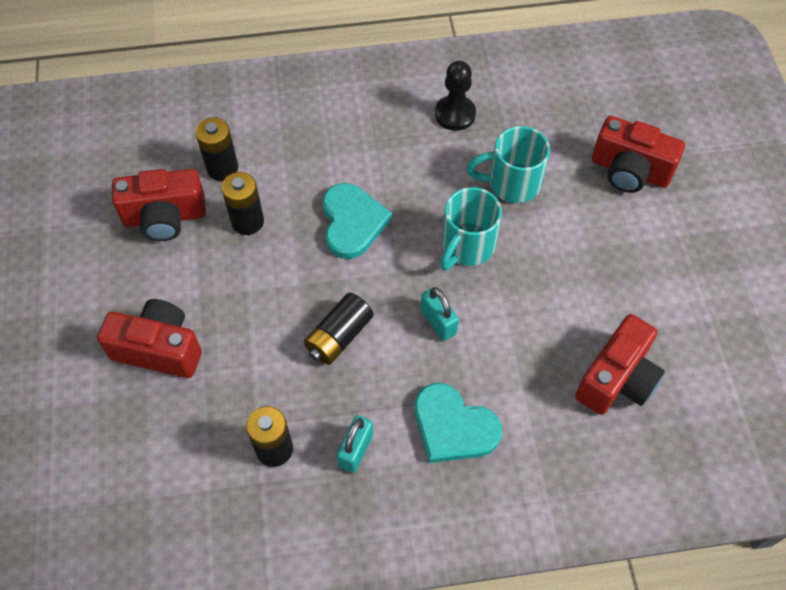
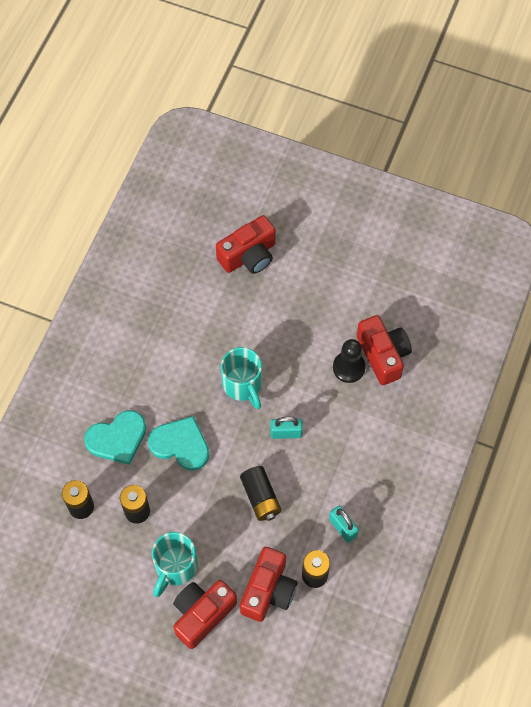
camera: 60 degrees left, 5 degrees up
red camera [112,169,206,241] -> red camera moved to [240,547,297,622]
turquoise heart [414,383,502,463] -> turquoise heart moved to [84,410,146,465]
black pawn [435,61,476,131] -> black pawn moved to [333,339,365,383]
turquoise mug [466,126,550,203] -> turquoise mug moved to [152,532,198,597]

